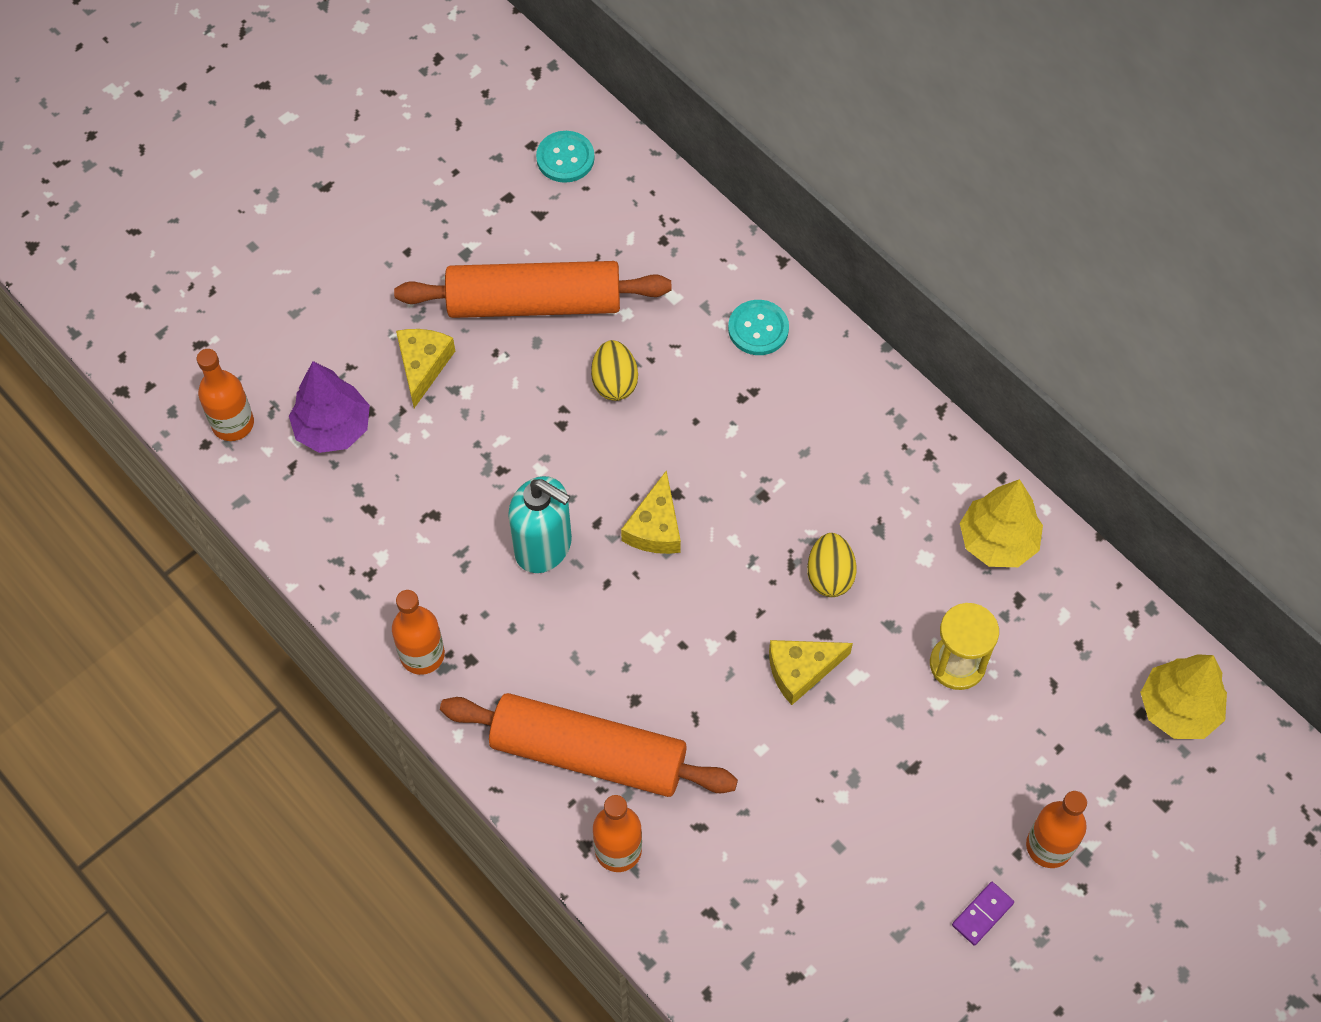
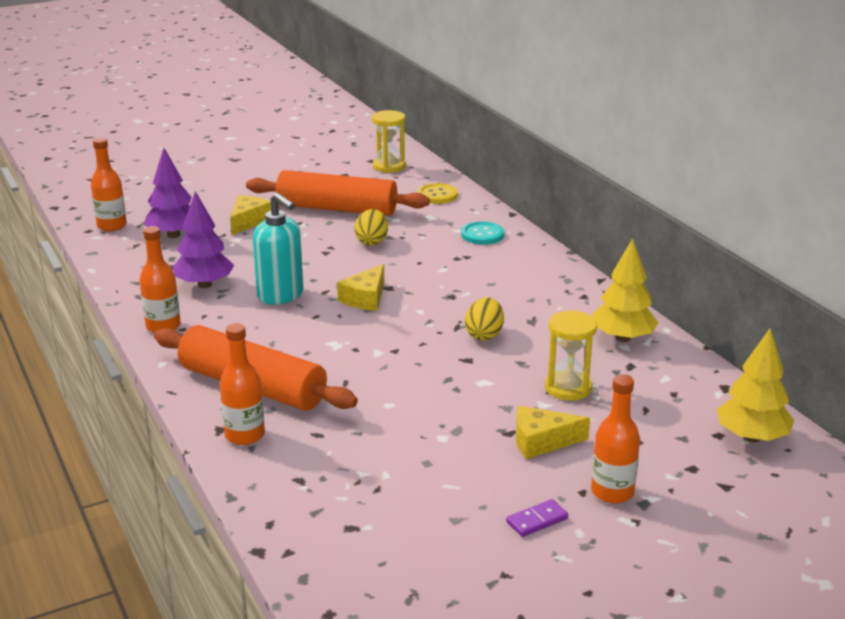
camera: 15 degrees right, 35 degrees down
turquoise button [536,131,595,183] -> yellow hourglass [372,110,406,173]
yellow cheese [769,640,853,705] -> yellow cheese moved to [516,406,590,459]
none -> purple tree [173,191,234,288]
none -> yellow button [418,183,458,204]

